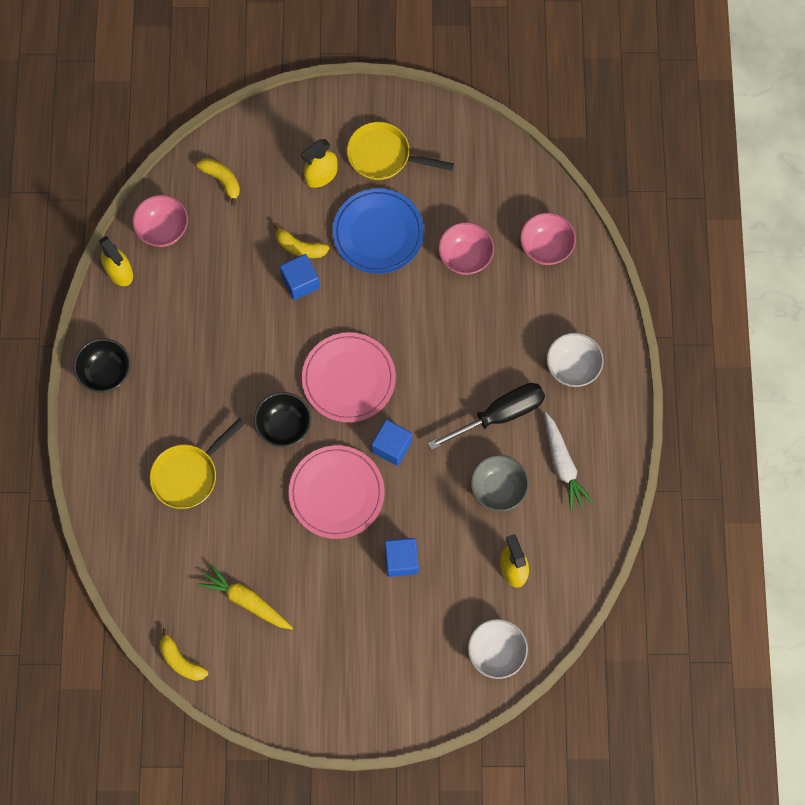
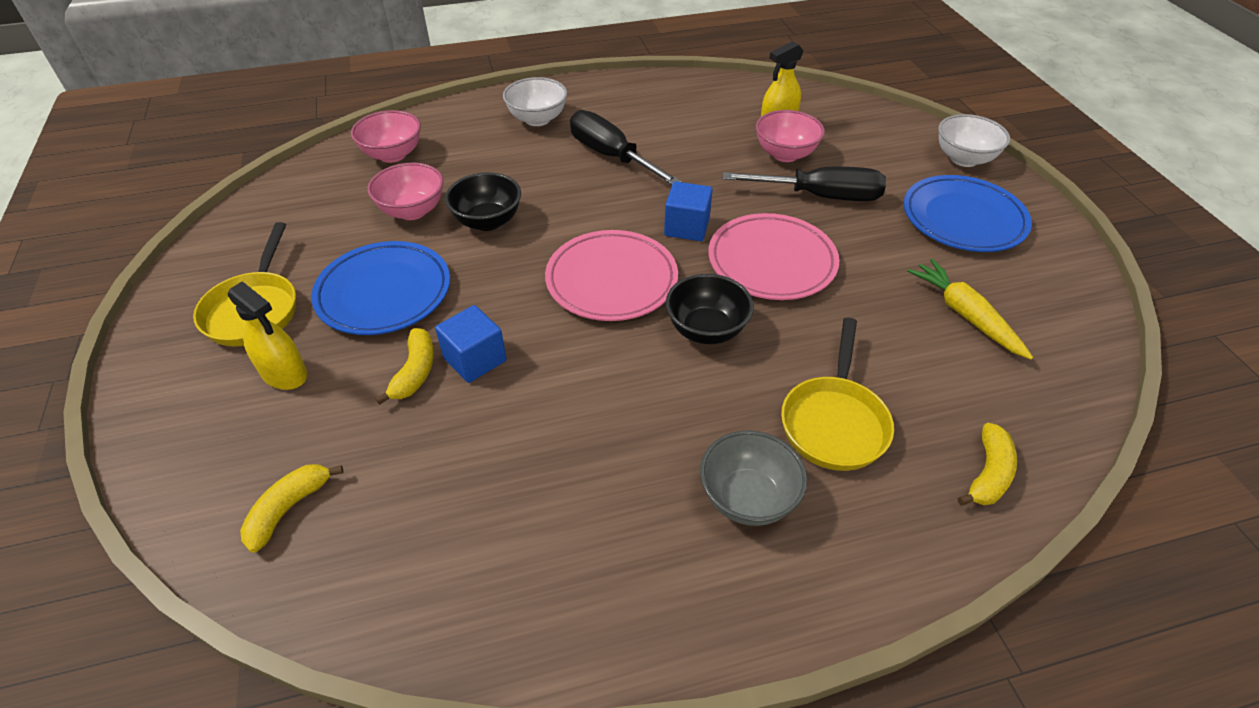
camera: 105 degrees left, 25 degrees down
black bowl [73,338,131,393] -> black bowl moved to [445,172,521,231]
yellow spray bottle [100,236,133,286] -> none
pink bowl [132,195,188,247] -> pink bowl moved to [756,110,825,162]
yellow pan [150,418,245,509] -> yellow pan turned 75 degrees clockwise [781,318,894,471]
yellow banana [160,628,208,681] -> yellow banana moved to [958,423,1017,506]
yellow carrot [198,564,293,630] -> yellow carrot turned 135 degrees clockwise [907,259,1033,360]
blue cube [385,538,419,577] -> black screwdriver [723,167,886,201]
white bowl [468,619,528,679] -> white bowl moved to [938,114,1010,167]
grey bowl [470,455,529,512] -> grey bowl moved to [700,430,807,526]
white carrot [545,413,593,511] -> none
none -> blue plate [904,175,1032,252]

